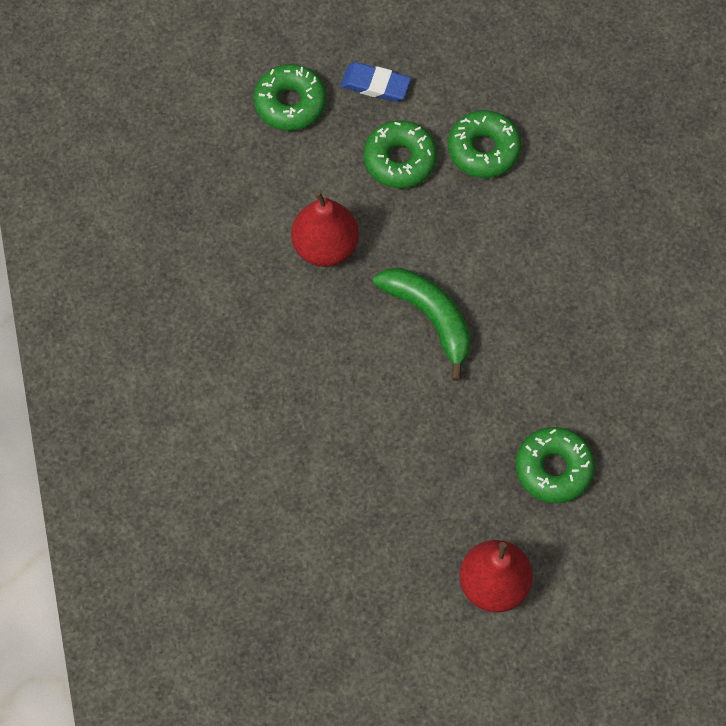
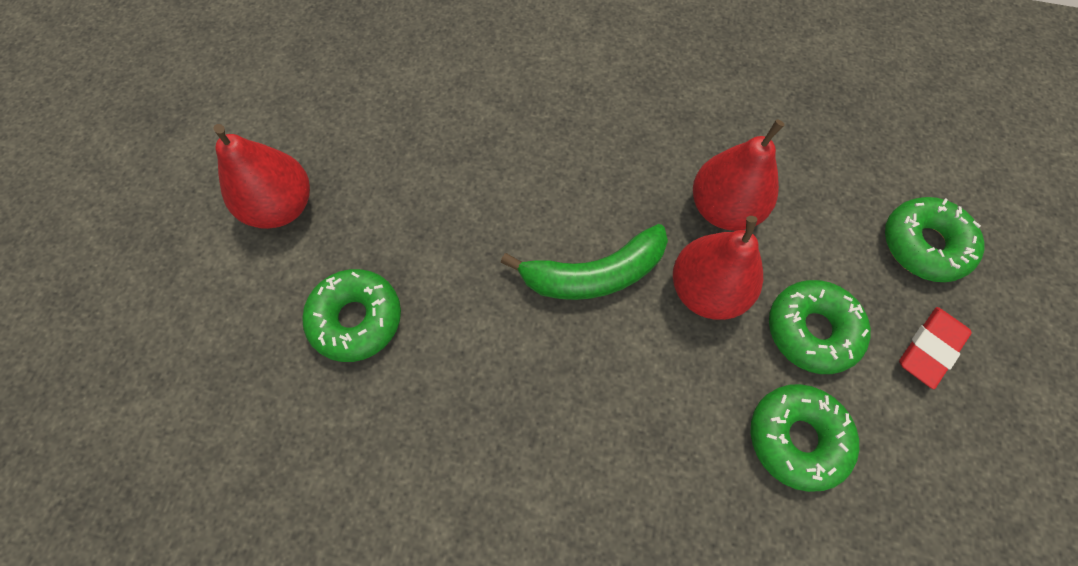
camera: 115 degrees right, 0 degrees up
blue eraser [340,62,411,102] -> red eraser [899,307,972,389]
none -> red pear [673,216,763,320]

